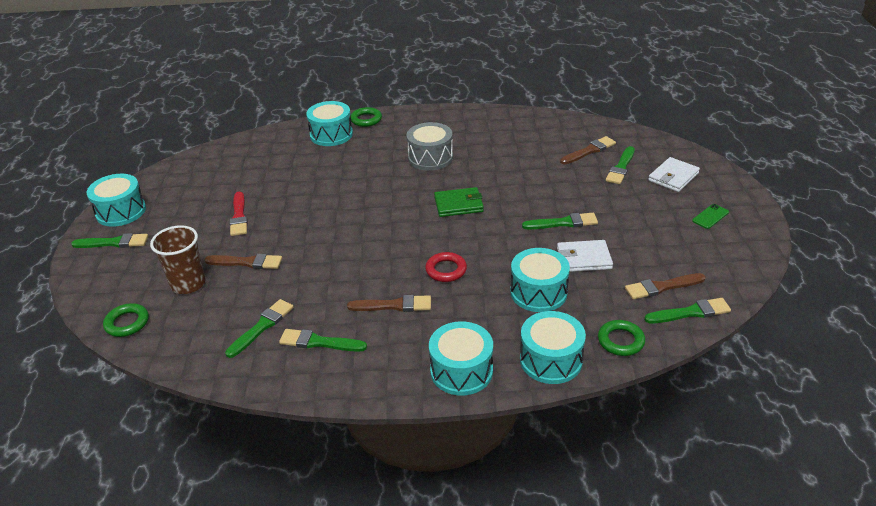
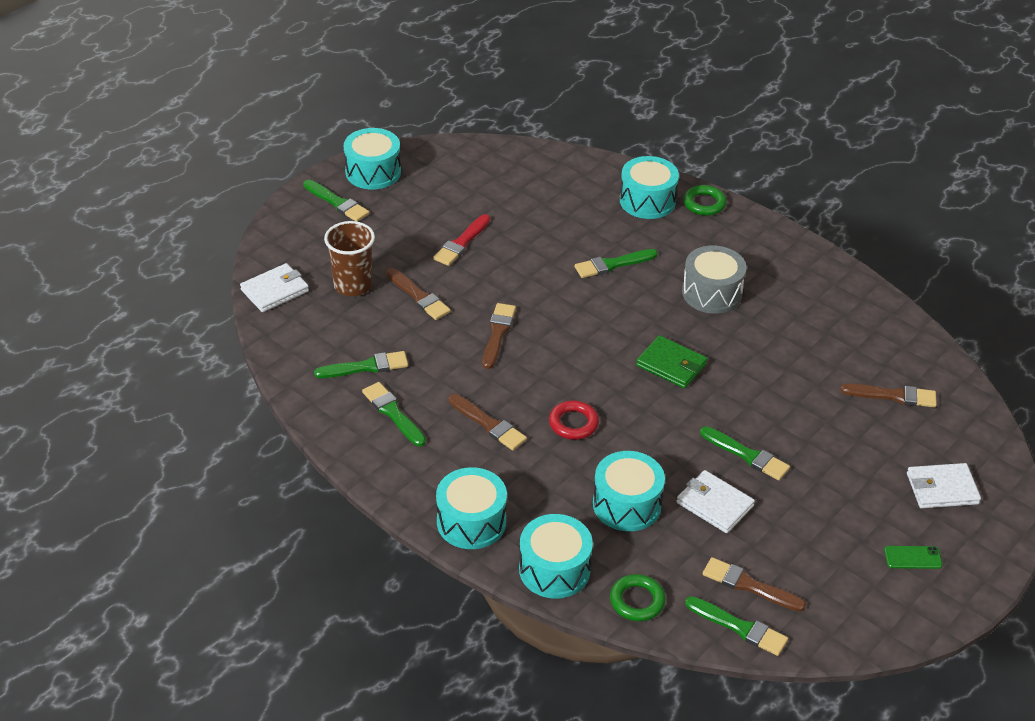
camera: 40 degrees right, 5 degrees up
green ring [103,303,149,337] -> white wallet [240,263,309,312]
green brush [606,146,635,184] -> green brush moved to [575,249,658,278]
none -> brown brush [482,303,516,369]

